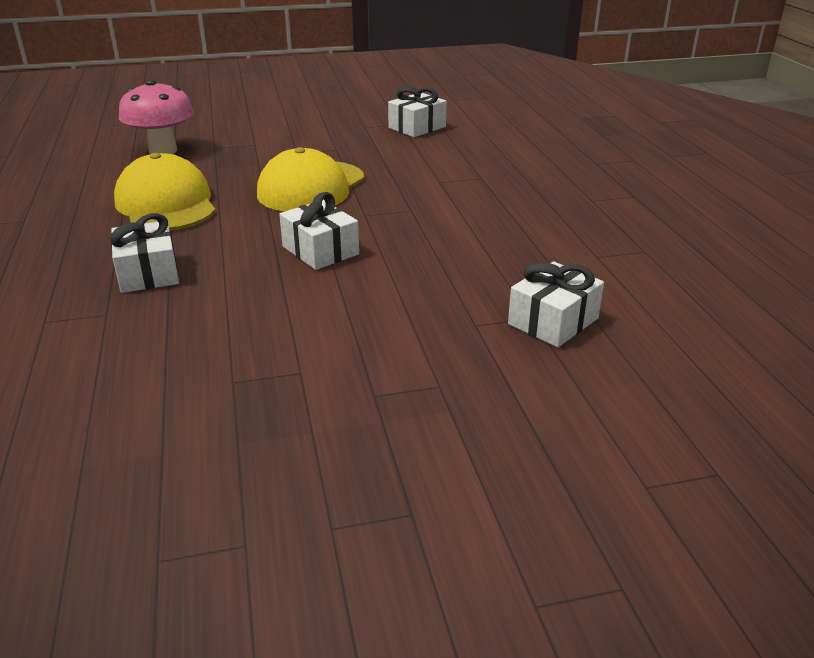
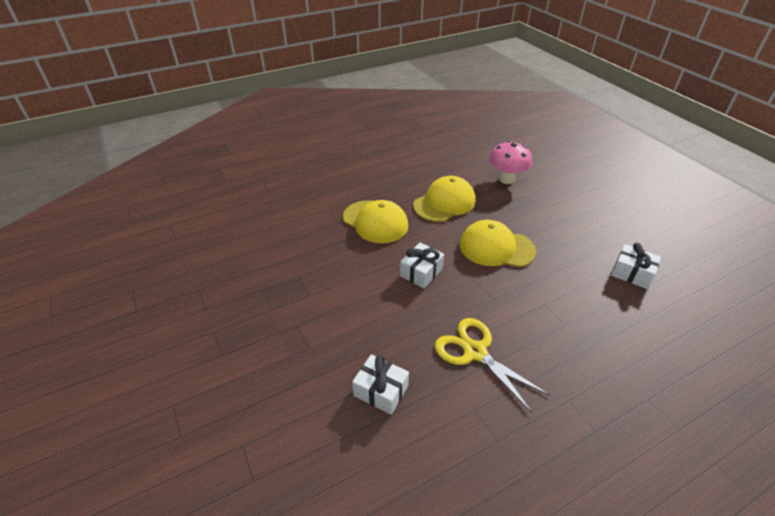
camera: 75 degrees right, 10 degrees up
white gift [110,213,179,293] -> yellow cap [343,200,408,243]
none -> yellow scissors [435,318,550,413]

